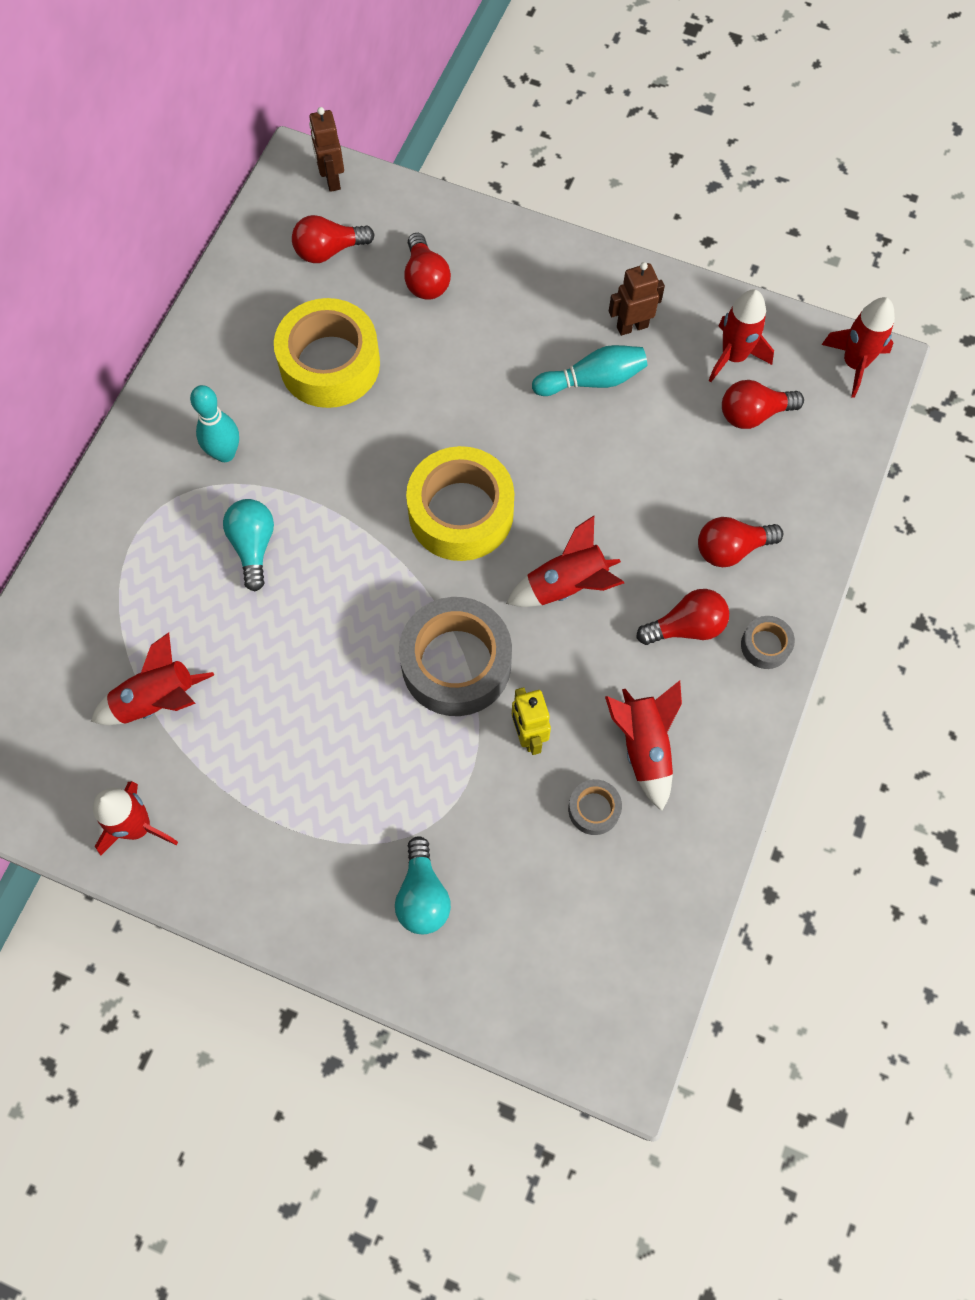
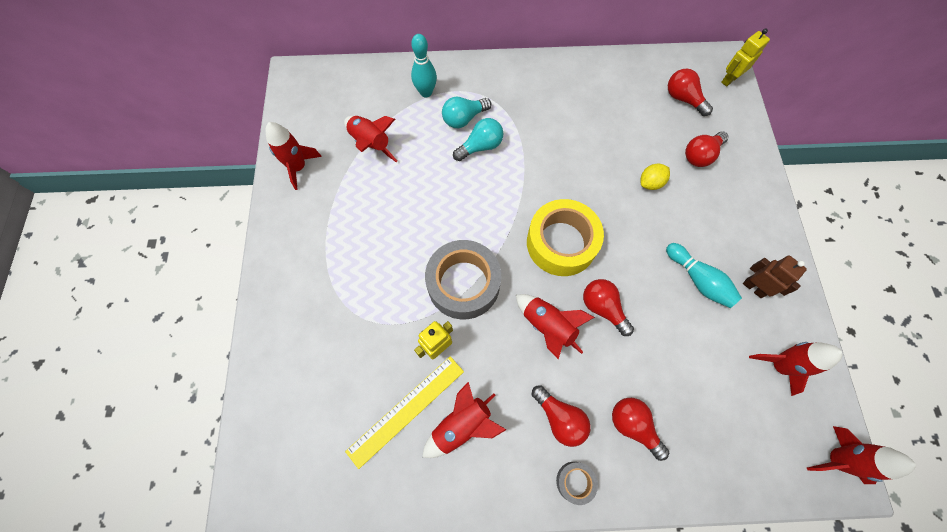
camera: 65 degrees right, 0 degrees up
turquoise bowling pin [190,385,239,462] -> turquoise bowling pin moved to [411,34,437,97]
yellow tape [274,298,380,408] -> none
brown robot [309,107,344,192] -> yellow robot [721,28,770,86]
turquoise light bulb [395,836,451,934] -> turquoise light bulb moved to [442,97,491,128]
grey tape [568,779,622,835] -> yellow ruler [345,356,464,469]
red light bulb [722,380,804,429] -> red light bulb moved to [583,279,634,336]
none -> yellow lemon [640,164,670,190]

